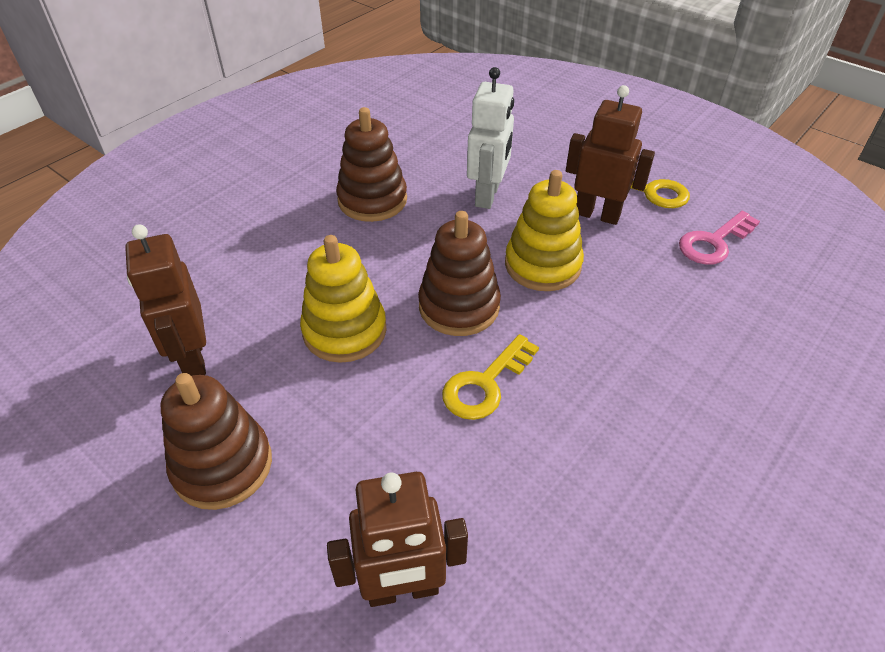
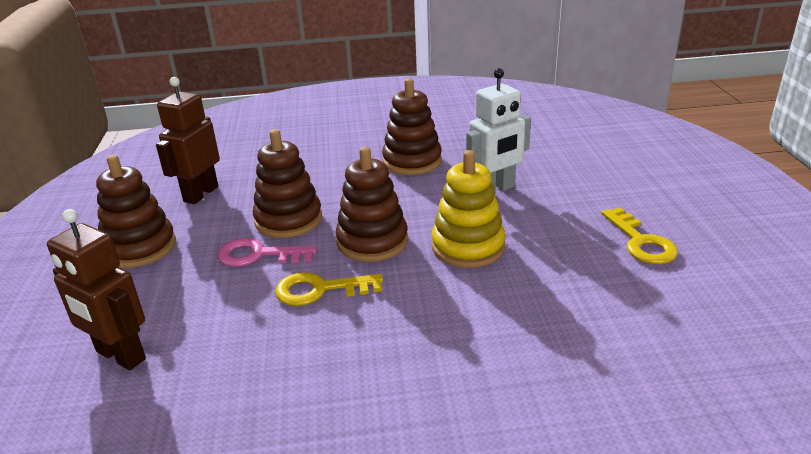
camera: 45 degrees right, 15 degrees down
yellow stacking toy [300,235,387,363] -> brown stacking toy [253,129,322,238]
brown robot [566,85,655,225] -> none
pink key [679,211,760,265] -> pink key moved to [217,238,317,267]

